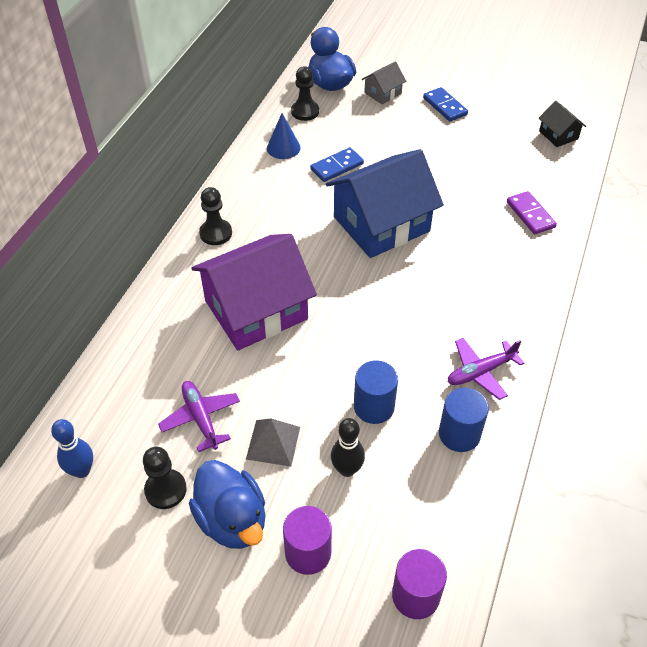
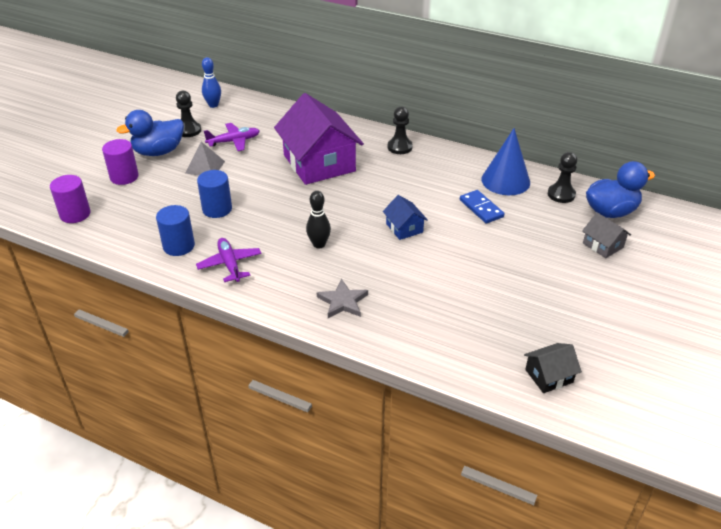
camera: 95 degrees right, 10 degrees down
blue cone [267,113,301,159] -> blue cone [482,128,530,195], size x1.58
blue house [326,149,444,258] -> blue house [383,195,428,240], size x0.44
black bowling pin [331,418,365,477] -> black bowling pin moved to [306,191,331,249]
blue domino [423,87,468,122] -> none
purple domino [507,191,557,235] -> none
none -> grey star [317,279,368,318]

